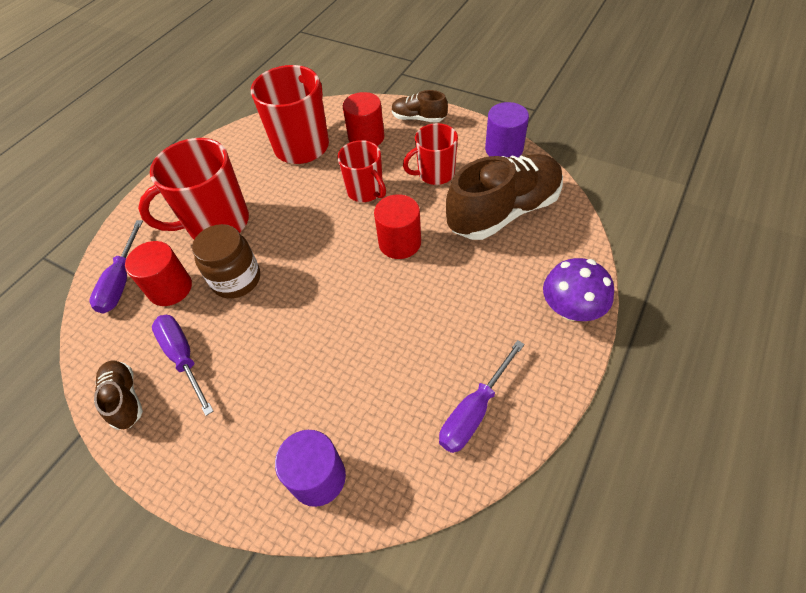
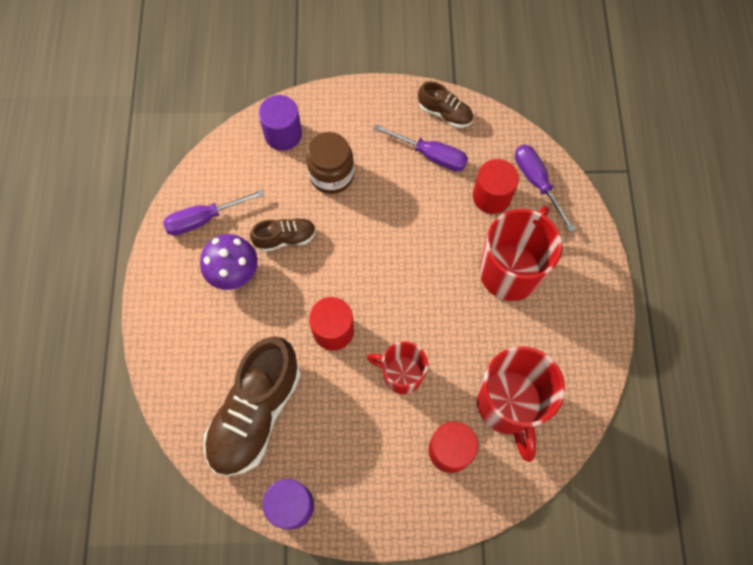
camera: 145 degrees right, 15 degrees up
brown jar [192,224,260,299] -> brown jar moved to [306,132,354,194]
brown shoe [392,90,448,123] -> brown shoe moved to [250,217,316,252]
red mug [403,123,458,185] -> none
purple screwdriver [439,340,525,453] -> purple screwdriver turned 120 degrees counterclockwise [163,189,265,236]
purple mushroom [543,258,614,321] -> purple mushroom moved to [200,234,258,290]

